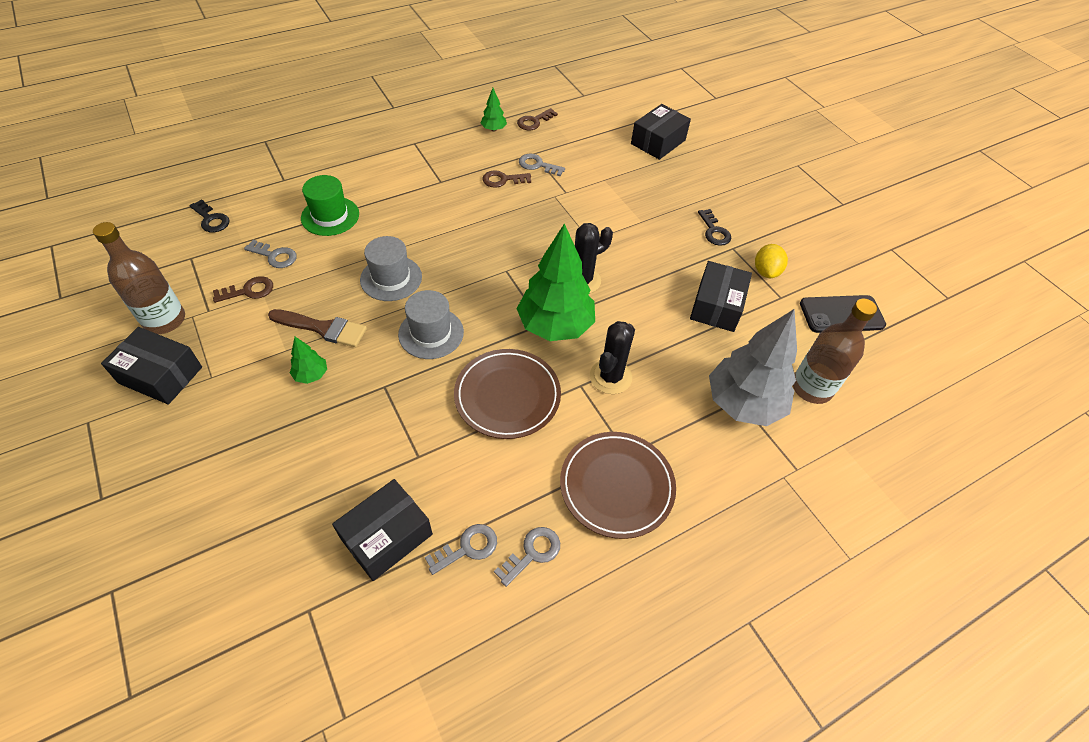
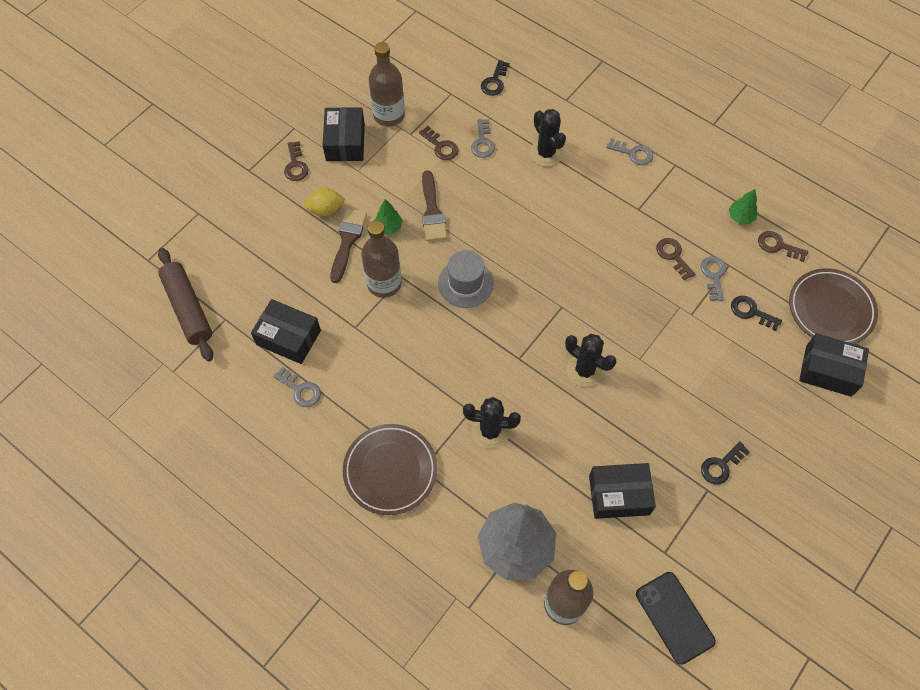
camera: 70 degrees right, 10 degrees up
green hat [301,175,359,236] -> black cactus [530,109,566,167]
grey hat [360,236,422,301] -> none
brown plate [454,349,561,439] -> brown plate moved to [789,268,878,344]
grey key [494,527,560,587] -> grey key moved to [606,138,653,165]
green tree [517,223,595,341] -> none
yellow lemon [755,244,788,278] -> yellow lemon moved to [304,188,345,217]
none -> brown rolling pin [158,248,213,362]
none -> brown key [284,141,308,181]
none -> brown brush [330,209,367,283]
none -> brown bottle [361,221,402,298]
none -> black key [731,296,782,331]

